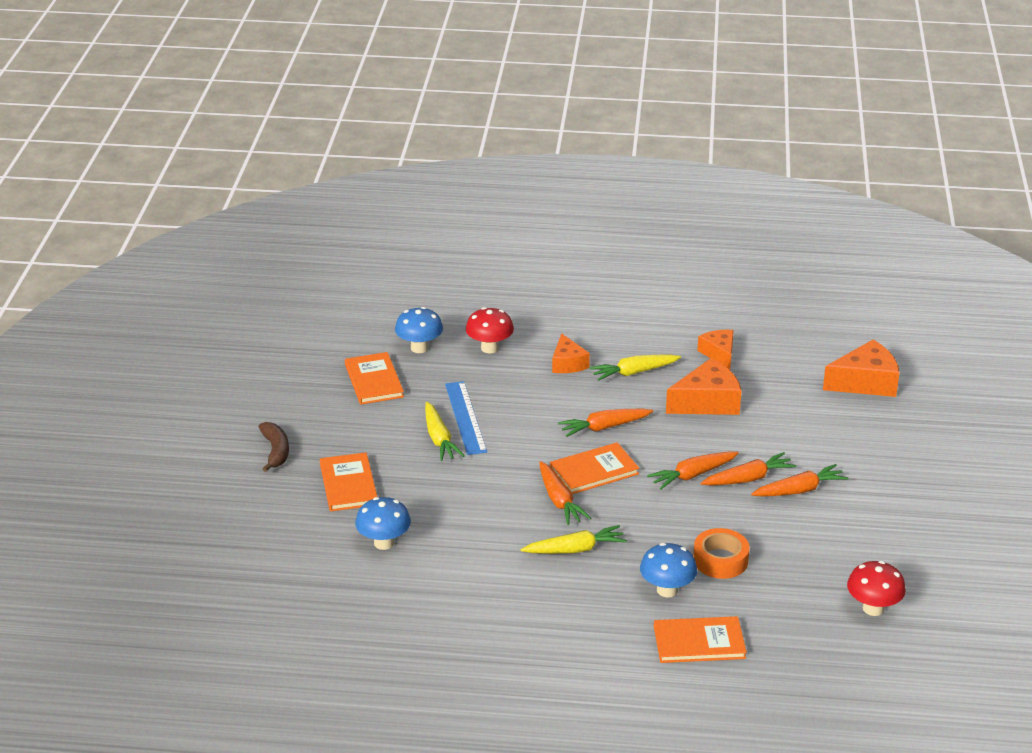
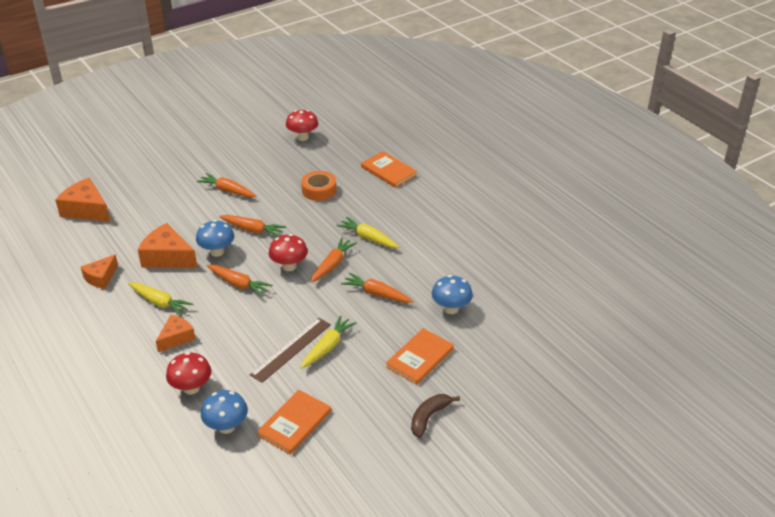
camera: 130 degrees left, 5 degrees up
blue ruler [445,381,487,455] -> brown ruler [250,318,331,383]
orange book [550,442,639,494] -> red mushroom [269,234,308,271]
blue mushroom [640,543,697,597] -> blue mushroom moved to [196,220,235,257]
orange carrot [701,452,796,485] -> orange carrot moved to [341,273,413,303]

